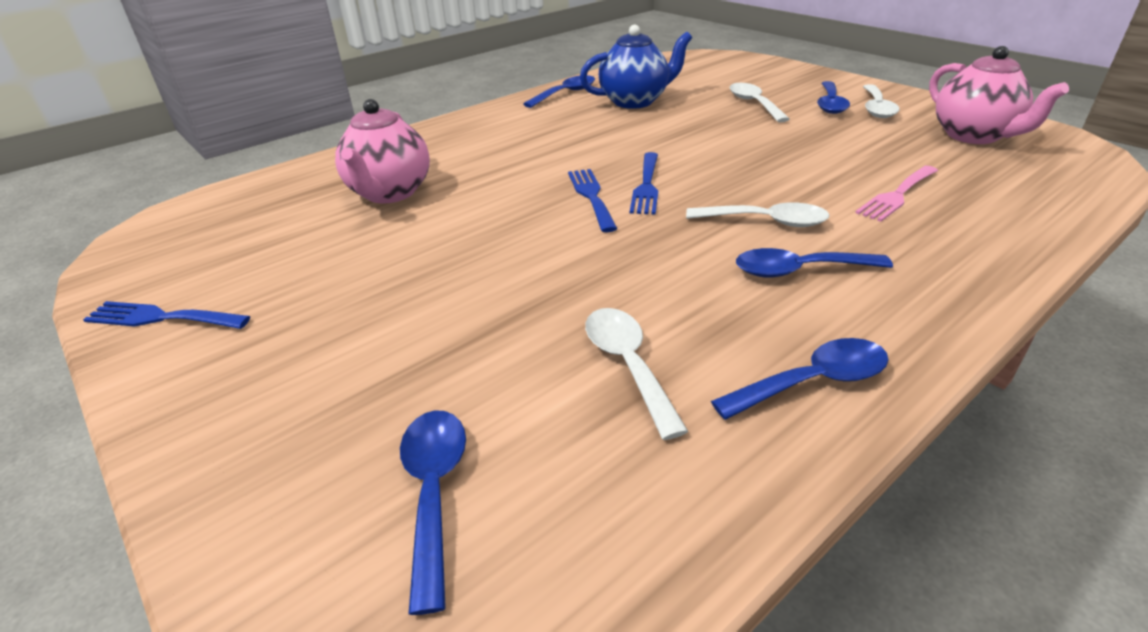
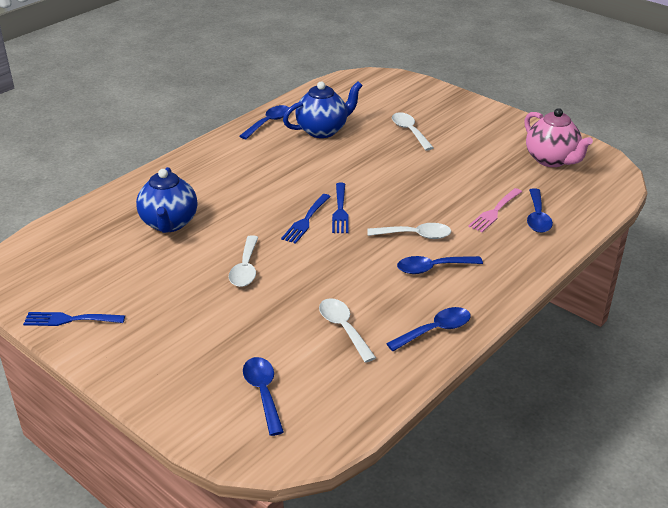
camera: 10 degrees left, 0 degrees up
pink teapot [335,99,430,204] -> blue teapot [136,167,197,233]
blue fork [568,169,618,232] -> blue fork turned 135 degrees counterclockwise [281,194,331,244]
blue spoon [817,81,850,114] -> blue spoon moved to [527,188,553,233]
white spoon [863,84,900,118] -> white spoon moved to [229,235,259,287]

